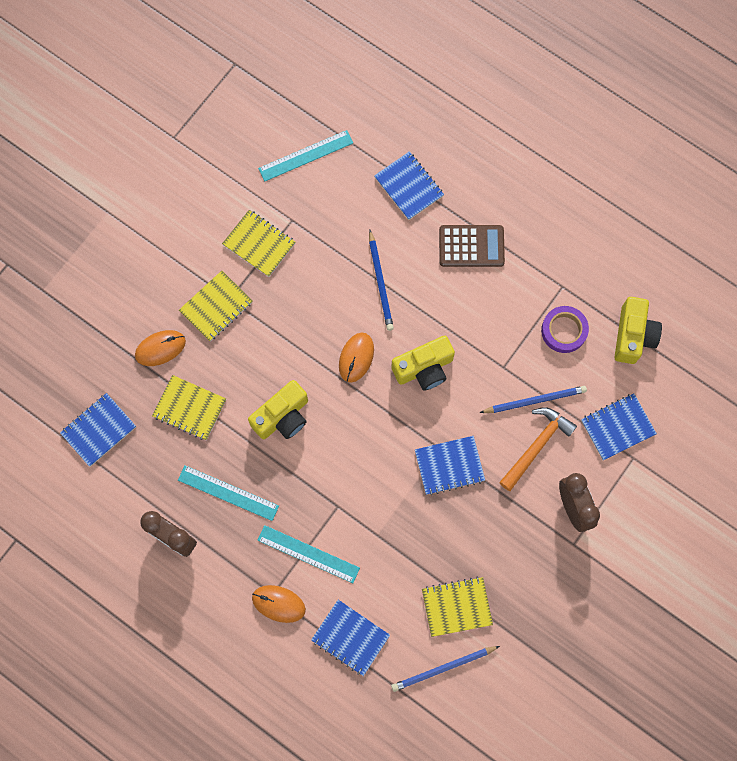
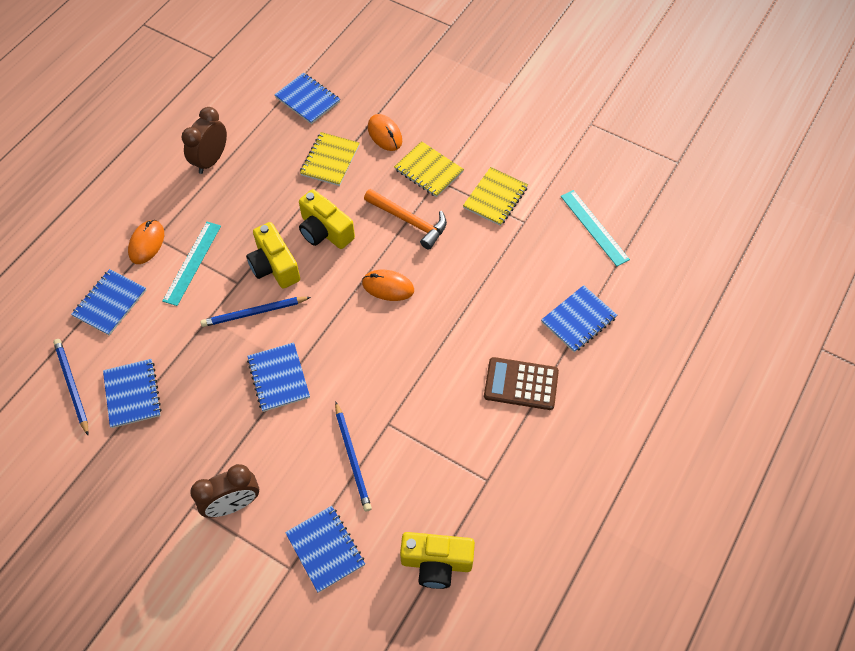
camera: 85 degrees right, 15 degrees down
turquoise ruler [178,465,279,521] -> none
blue pencil [369,230,394,331] -> blue pencil moved to [201,297,311,327]
yellow camera [391,336,455,391] -> yellow camera moved to [246,222,300,289]
yellow notebook [422,577,493,637] -> blue notebook [103,359,162,428]
brown calculator [439,225,505,267] -> brown calculator turned 105 degrees clockwise [484,357,559,410]
orange hammer [499,407,577,491] -> orange hammer moved to [364,189,447,250]
purple tape [541,306,589,353] -> none

